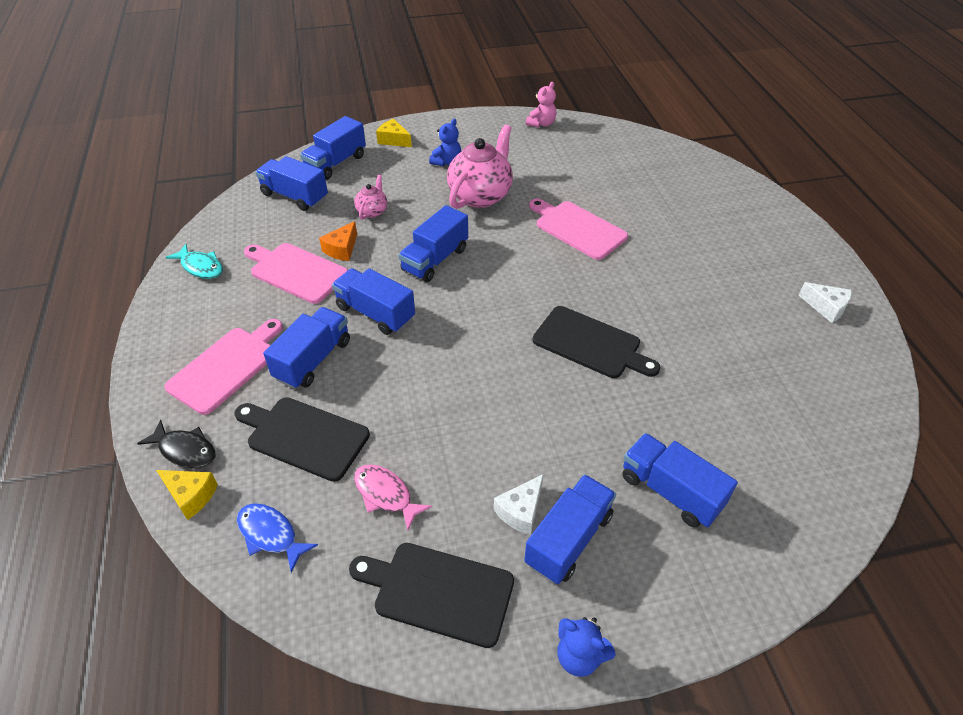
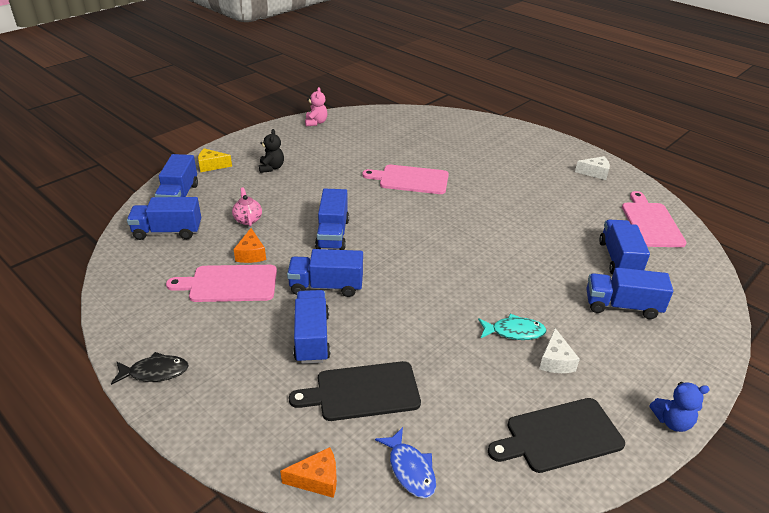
camera: 35 degrees left, 10 degrees down
black fish [137,420,216,469] -> black fish moved to [111,352,189,385]
yellow cheese [156,470,218,520] -> orange cheese [280,447,337,498]
pink cutting board [164,319,283,415] -> pink cutting board moved to [622,191,687,247]
turquoise fish [165,244,223,279] -> turquoise fish moved to [478,314,547,340]
blue fish [237,504,318,573] -> blue fish turned 120 degrees counterclockwise [375,427,436,498]
pink fish [354,464,432,530] -> none
blue teddy bear [429,118,461,166] -> black teddy bear [259,129,284,173]
pink teapot [447,125,513,209] -> none
blue truck [524,474,616,584] -> blue truck moved to [599,220,650,274]
black cutting board [533,306,660,378] -> none

